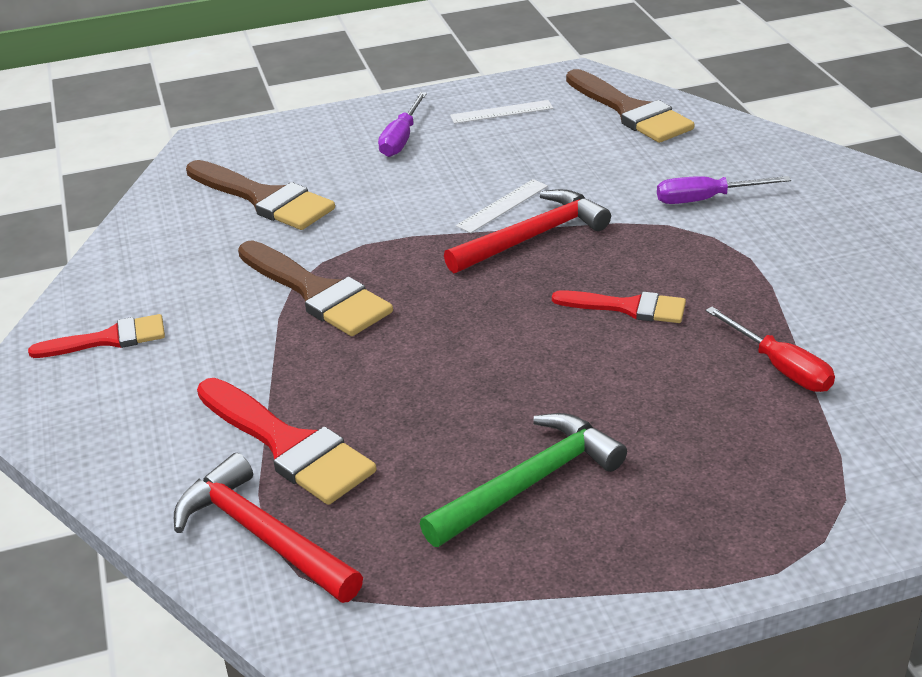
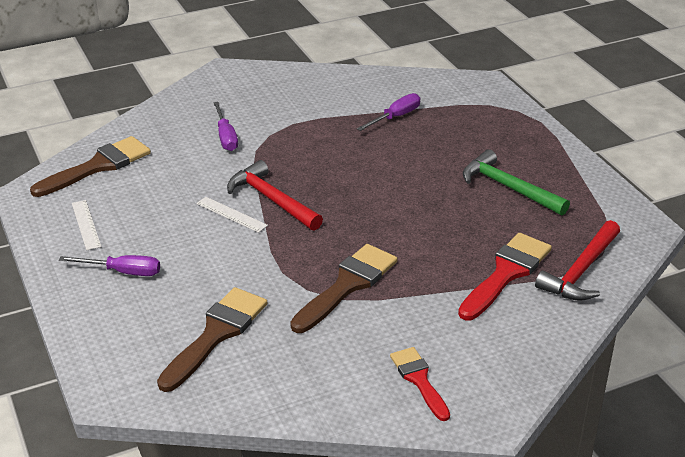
camera: 100 degrees left, 0 degrees up
red brush [552,290,686,323] -> none
red screwdriver [706,307,835,392] -> purple screwdriver [357,93,420,131]

